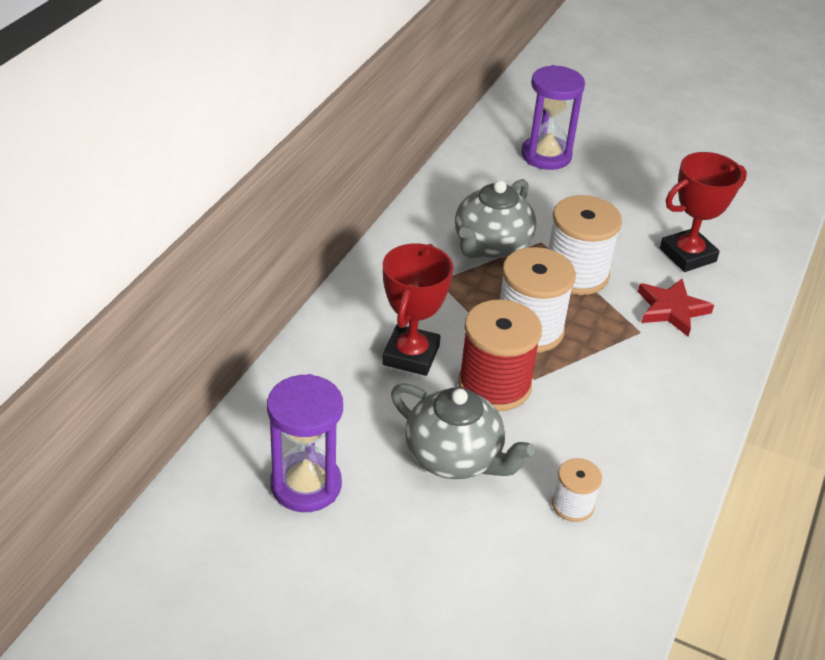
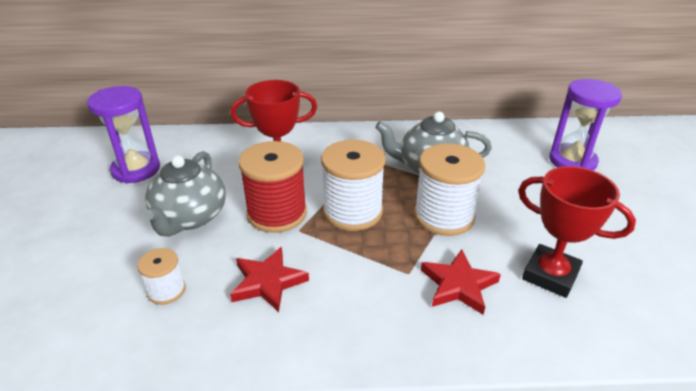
camera: 65 degrees right, 5 degrees down
none -> red star [230,247,309,312]

